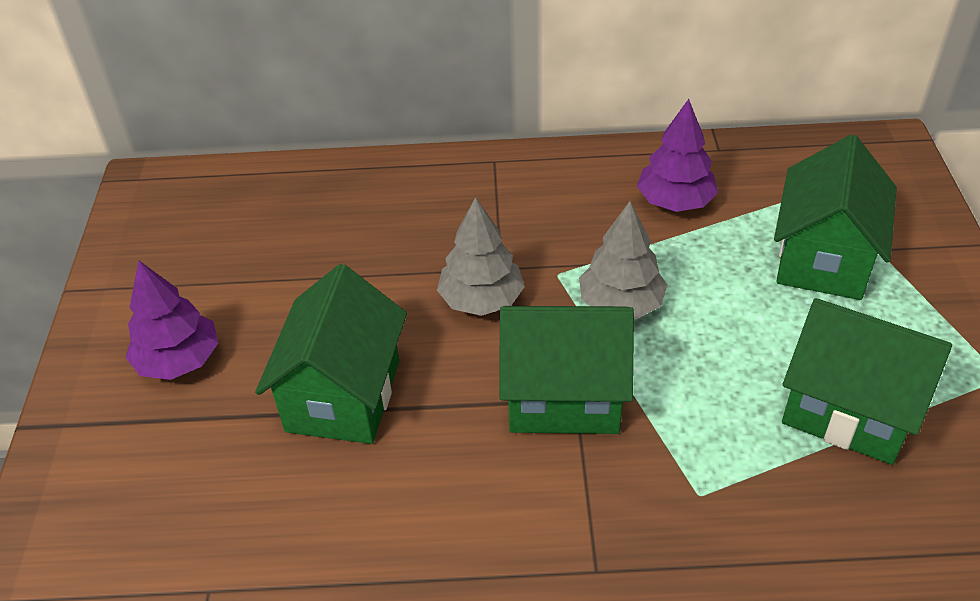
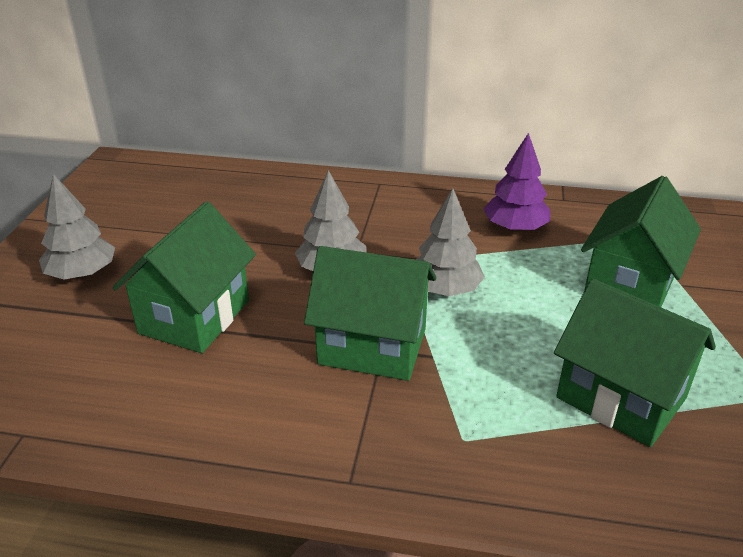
camera: 10 degrees right, 10 degrees down
purple tree [125,261,218,380] -> grey tree [39,174,115,279]

